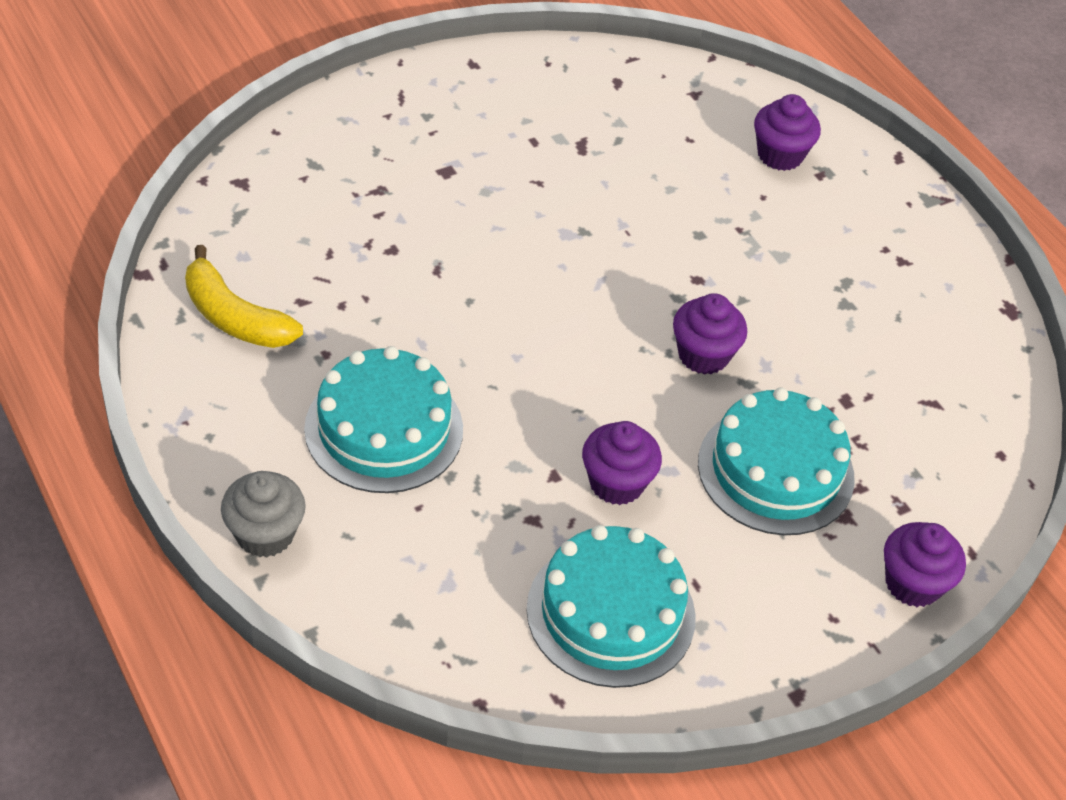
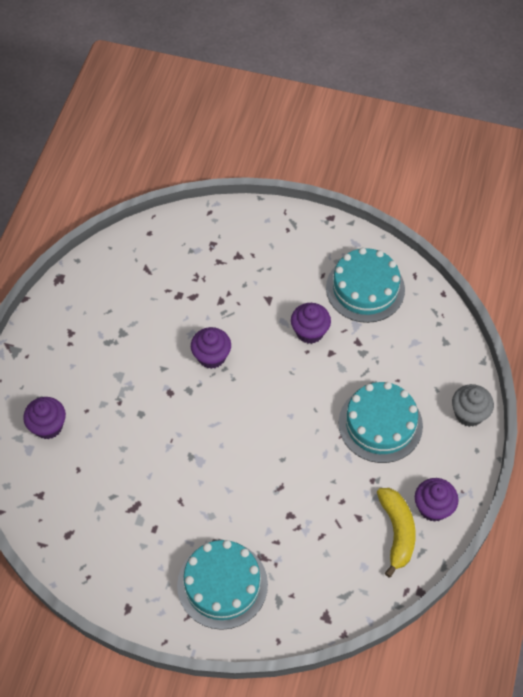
camera: 130 degrees left, 10 degrees up
turquoise cake [698,387,855,535] -> turquoise cake moved to [177,540,268,630]
purple cupcake [884,522,966,607] -> purple cupcake moved to [415,478,458,522]

